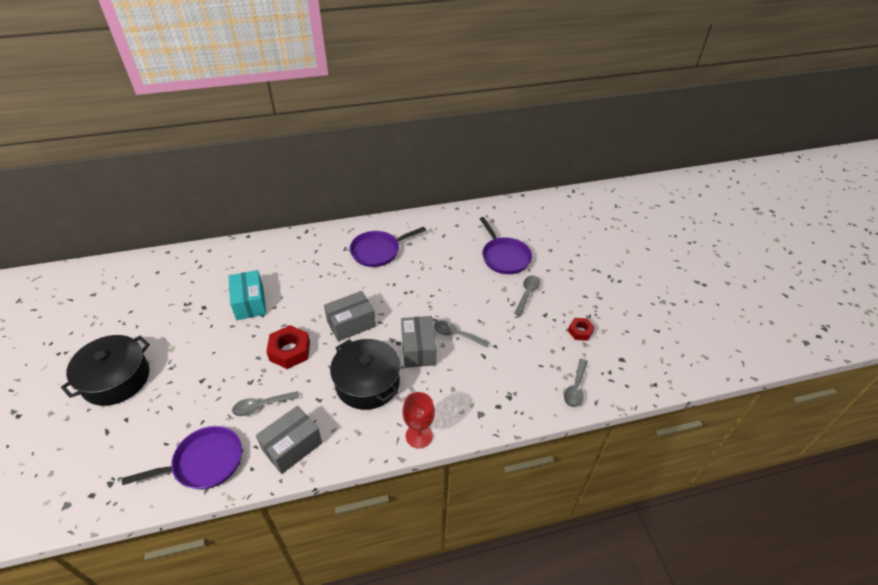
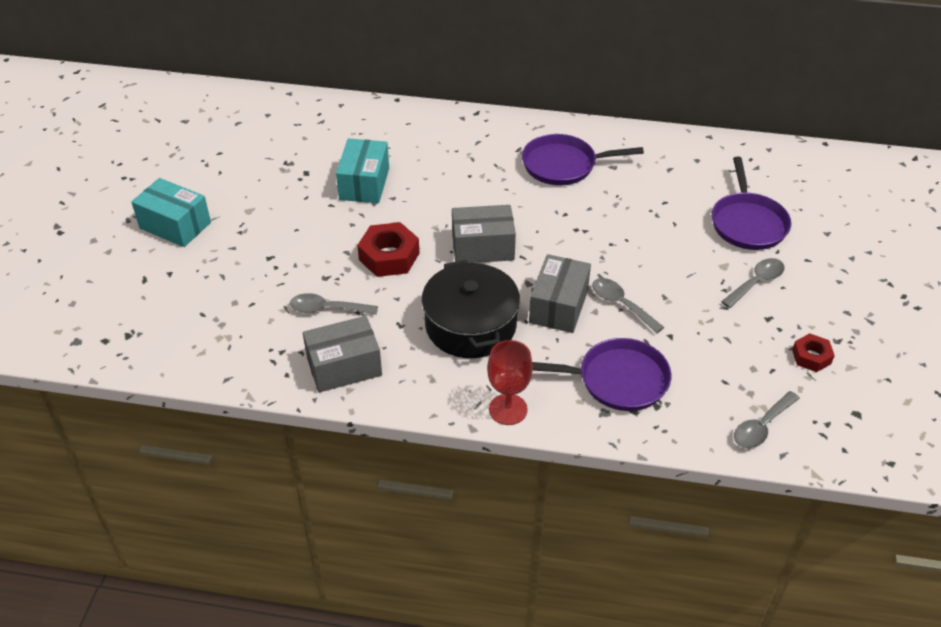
camera: 25 degrees right, 0 degrees up
black pot [61,335,150,406] -> turquoise box [131,178,211,247]
purple pan [122,426,242,490] -> purple pan moved to [532,338,671,411]

